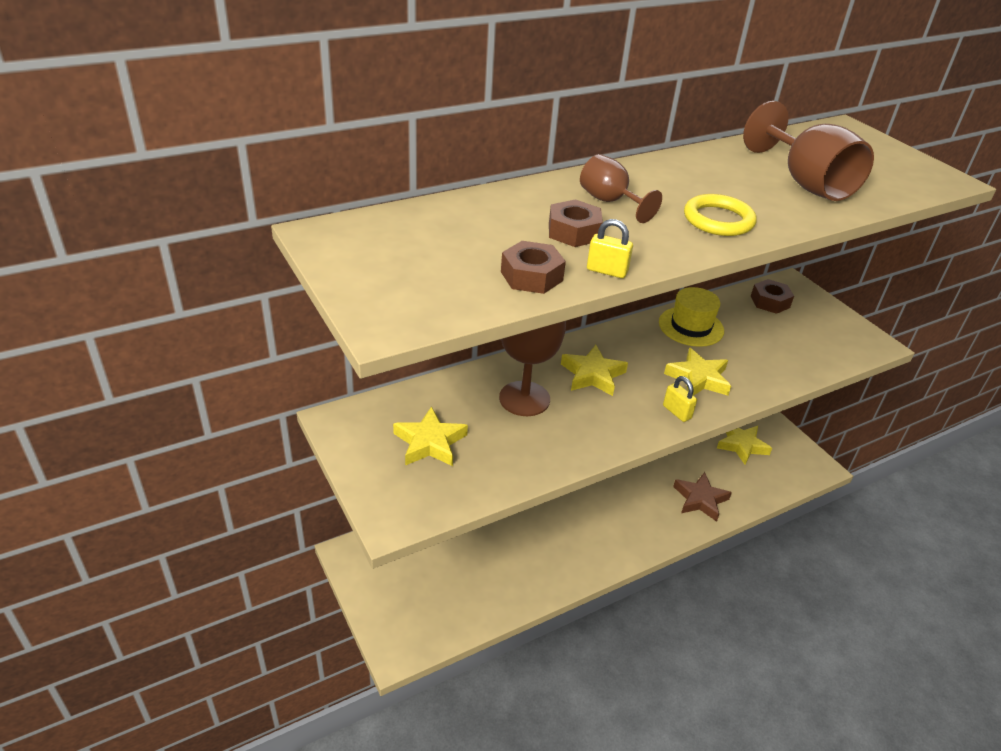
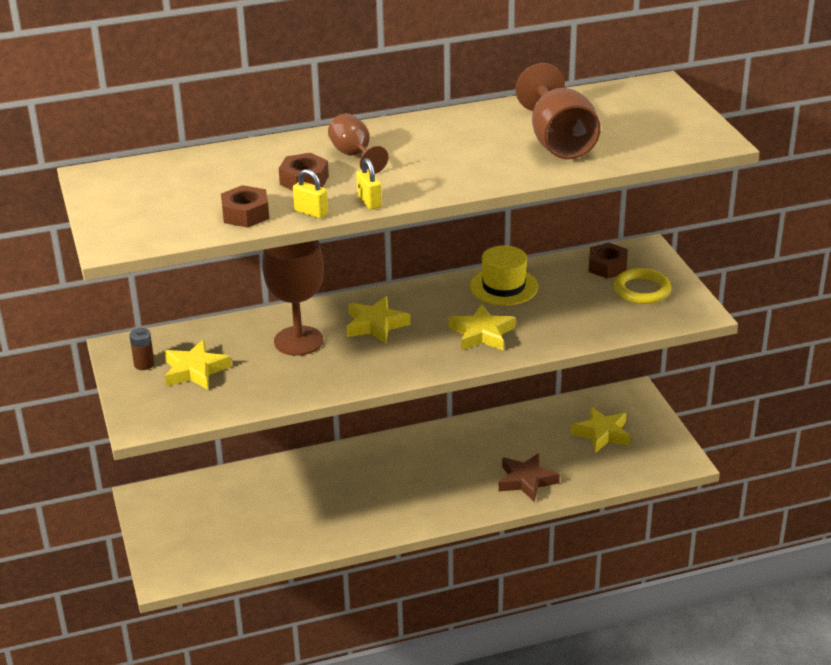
camera: 15 degrees right, 5 degrees down
yellow padlock [663,376,697,422] -> yellow padlock moved to [356,158,382,210]
yellow ring [684,194,756,236] -> yellow ring moved to [614,268,671,304]
none -> brown battery [129,328,155,370]

